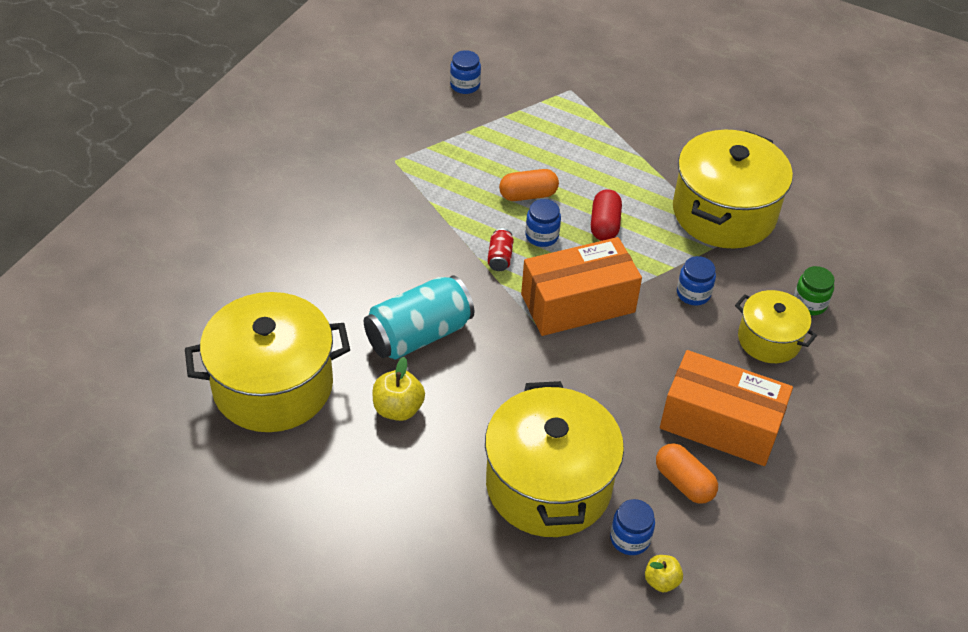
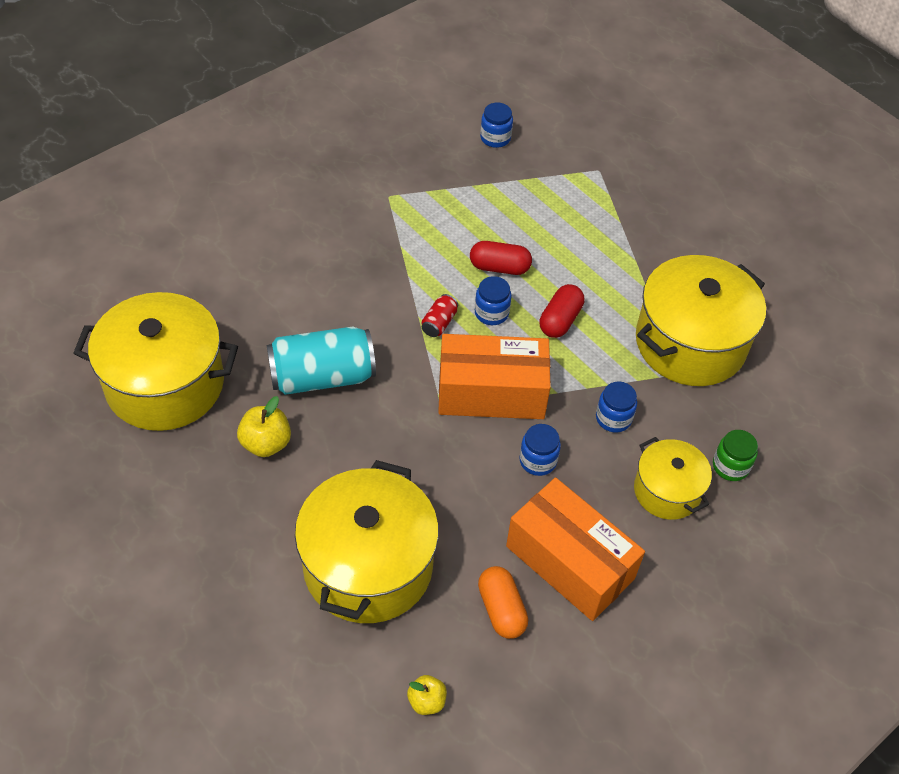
camera: 20 degrees right, 5 degrees up
orange capsule [499,169,559,201] -> red capsule [470,241,532,275]
blue jar [610,499,655,555] -> blue jar moved to [519,424,561,476]

